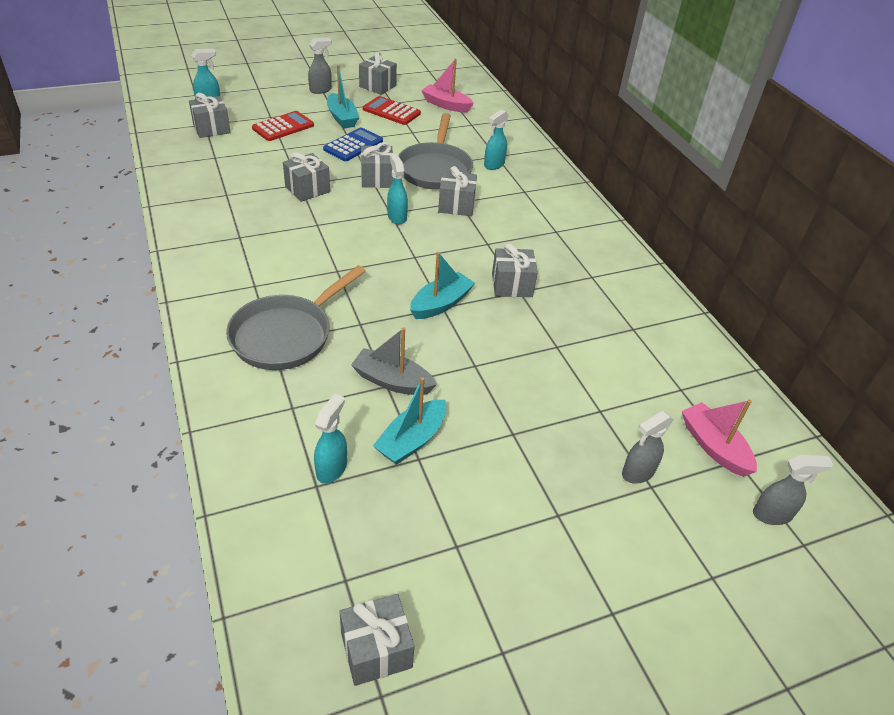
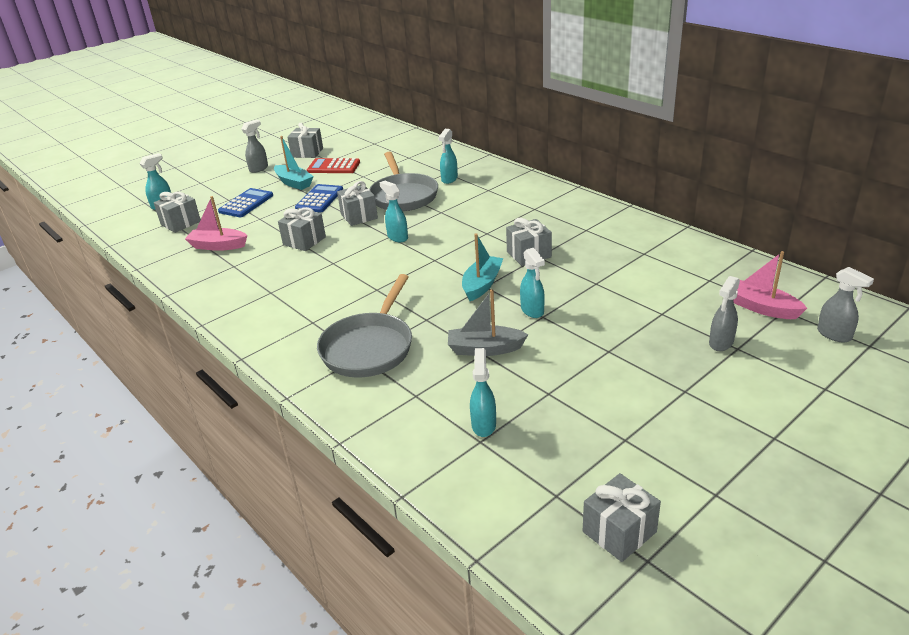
camera: 15 degrees left, 10 degrees down
red calculator [252,111,314,141] -> blue calculator [218,188,273,217]
turquoise boat [373,377,446,465] -> none
pink boat [421,59,474,113] -> pink boat moved to [185,196,248,251]
grey gift [438,166,477,216] -> none
grey spray bottle [753,455,834,525] -> grey spray bottle turned 75 degrees clockwise [817,267,874,342]
none -> turquoise spray bottle [520,248,545,318]

